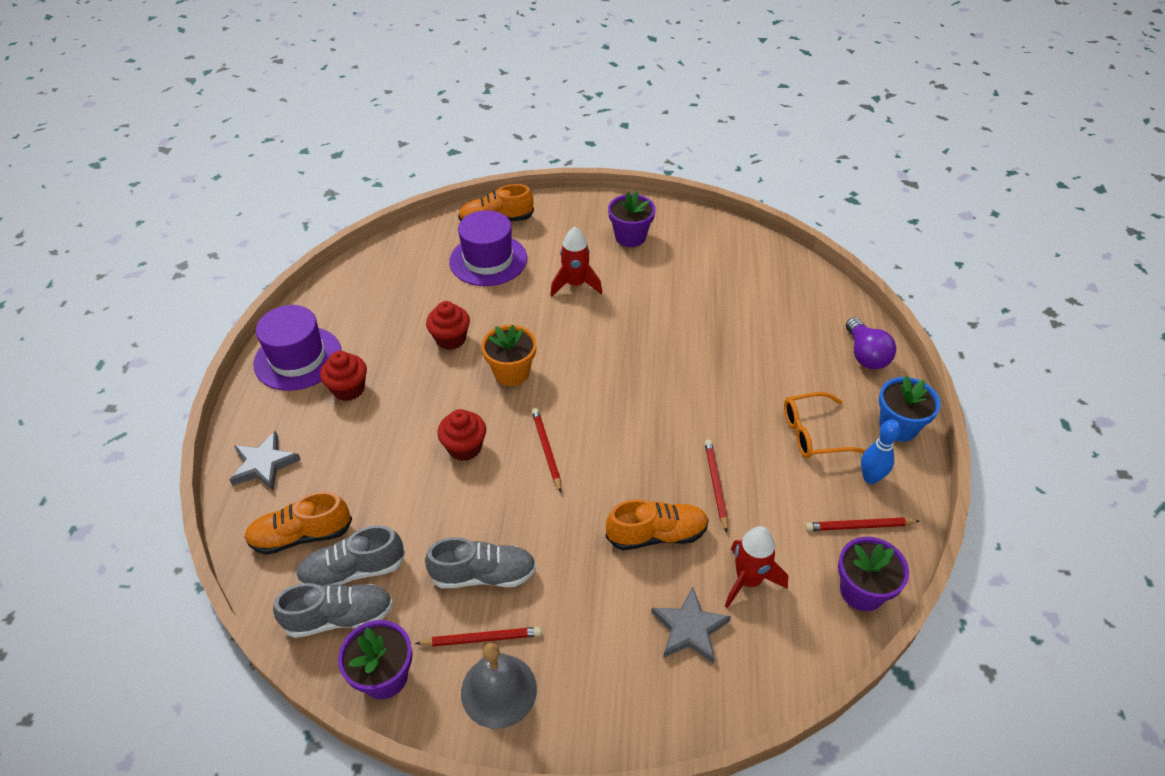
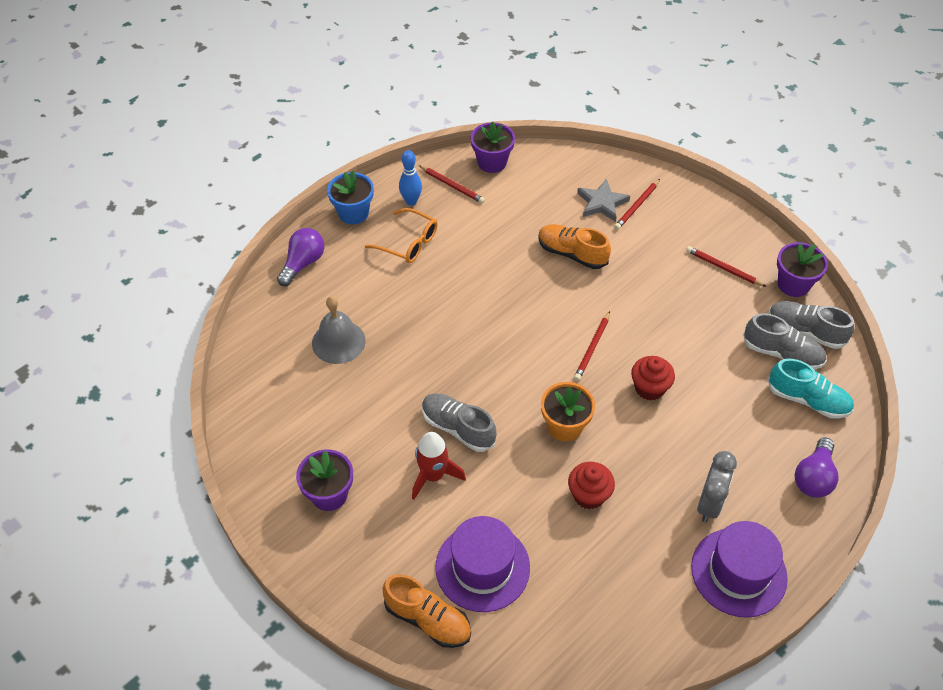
camera: 140 degrees left, 5 degrees up
grey star [230,431,301,490] -> purple light bulb [795,437,838,498]
orange shoe [244,491,352,555] -> turquoise shoe [768,359,854,418]
red cupcake [320,351,367,401] -> grey clock [697,451,737,522]
grey shoe [425,537,536,588] -> grey shoe moved to [422,393,496,452]
grey bell [461,643,537,729] -> grey bell moved to [312,296,366,364]
red pencil [705,440,728,533] -> red pencil moved to [614,179,660,230]
red rocket [725,526,788,608] -> none

